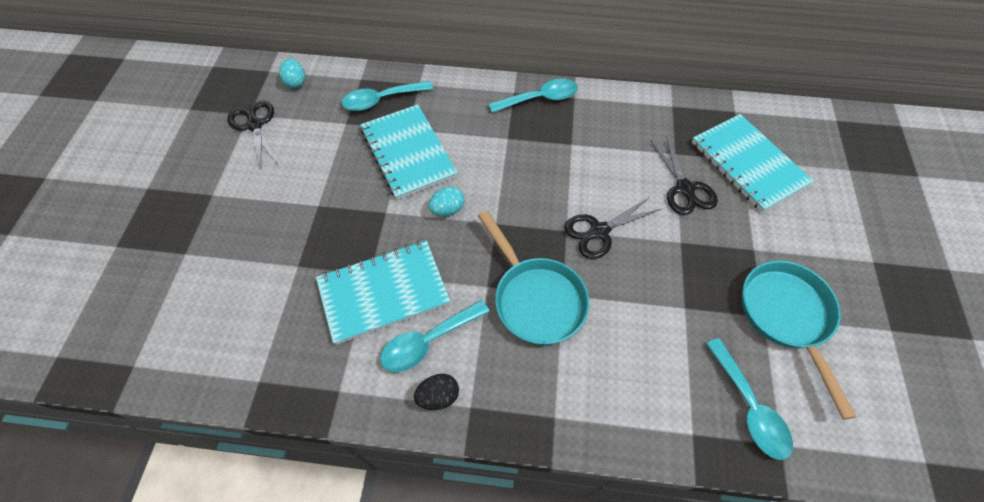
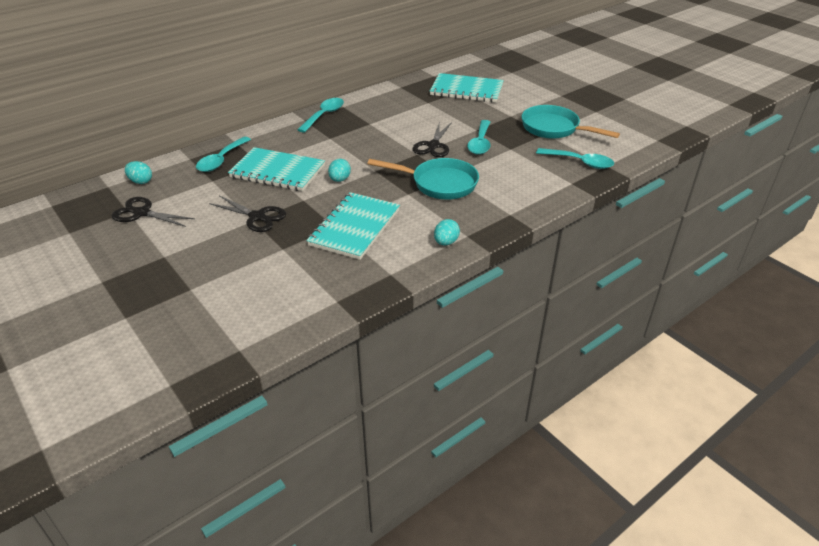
camera: 45 degrees left, 20 degrees down
turquoise spoon [380,300,490,372] -> turquoise spoon moved to [467,120,490,155]
black egg [414,374,459,410] -> turquoise egg [434,219,460,246]
black scissors [651,136,718,215] -> black scissors moved to [209,195,286,232]

